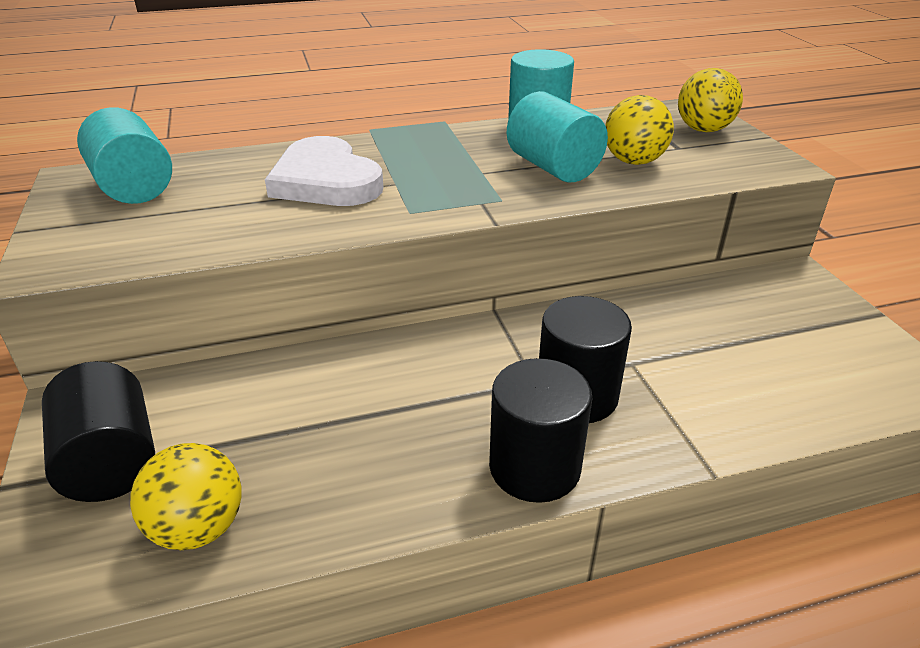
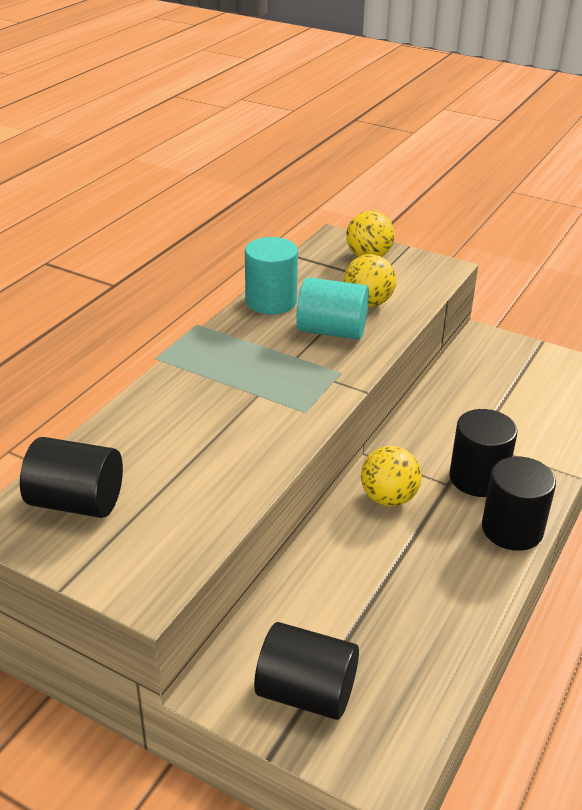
camera: 45 degrees left, 0 degrees up
turquoise cylinder [77,107,172,204] -> black cylinder [20,437,123,518]
yellow ball [130,443,241,550] -> yellow ball moved to [361,446,422,506]
white heart [265,136,383,206] -> none

